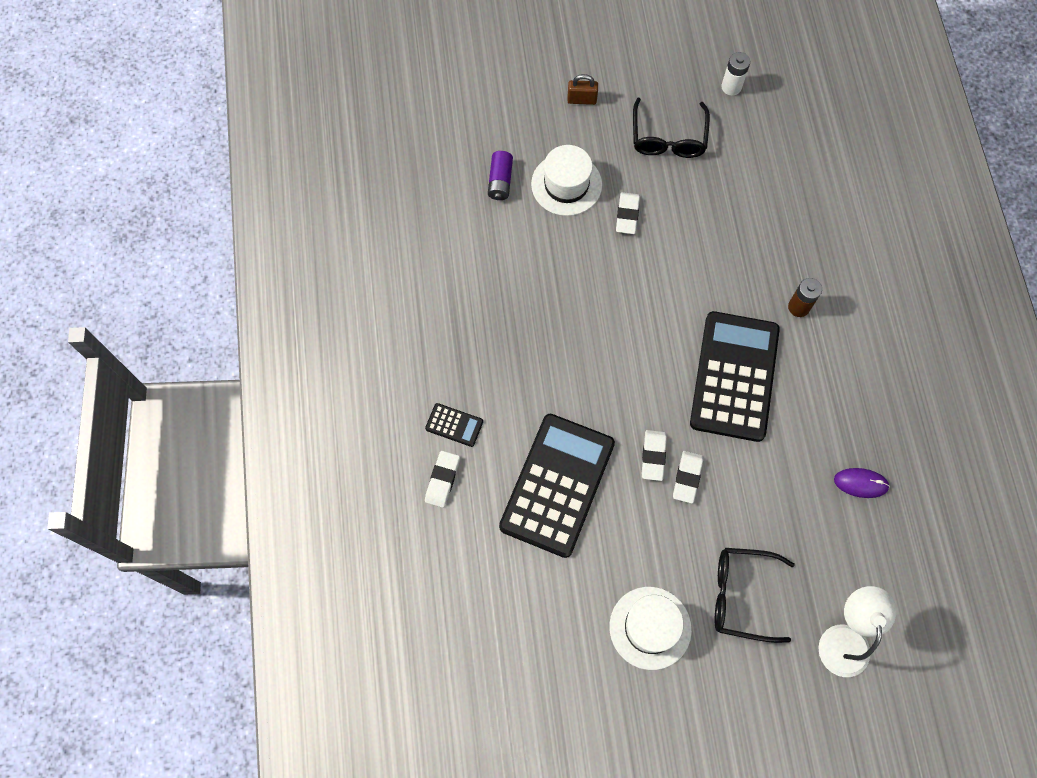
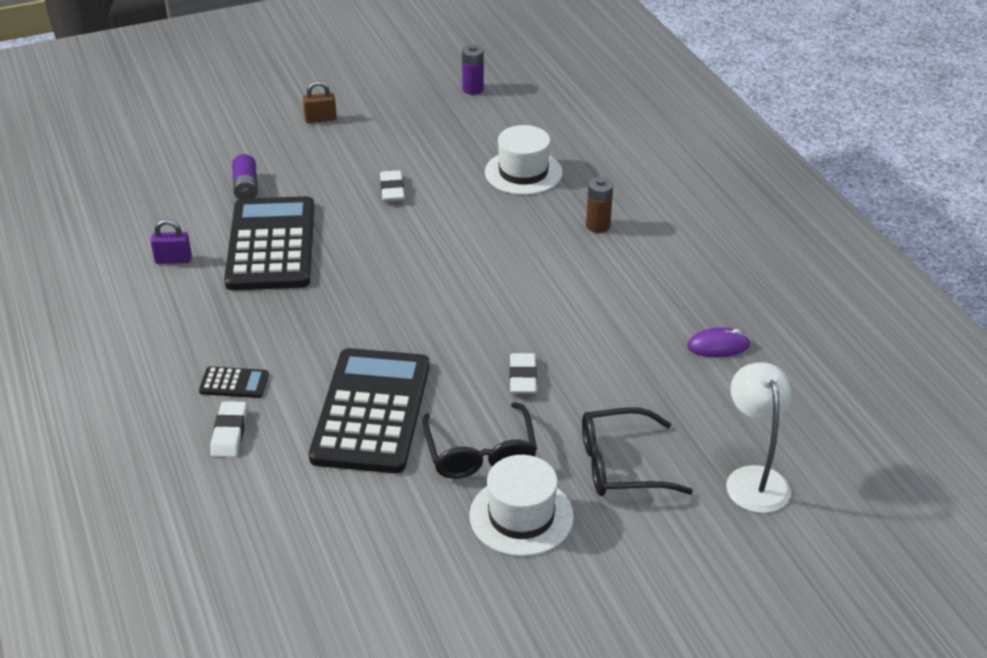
camera: 15 degrees left, 30 degrees down
white hat [531,145,602,216] -> white hat moved to [485,125,562,195]
black glasses [633,98,710,158] -> black glasses moved to [422,402,537,479]
white eraser [642,430,667,481] -> none
black calculator [690,311,780,442] -> black calculator moved to [224,196,315,290]
white battery [721,52,750,96] -> purple battery [462,45,484,95]
none -> purple padlock [150,219,192,264]

